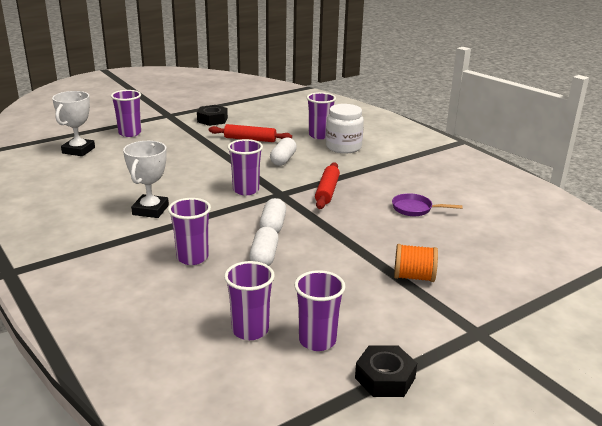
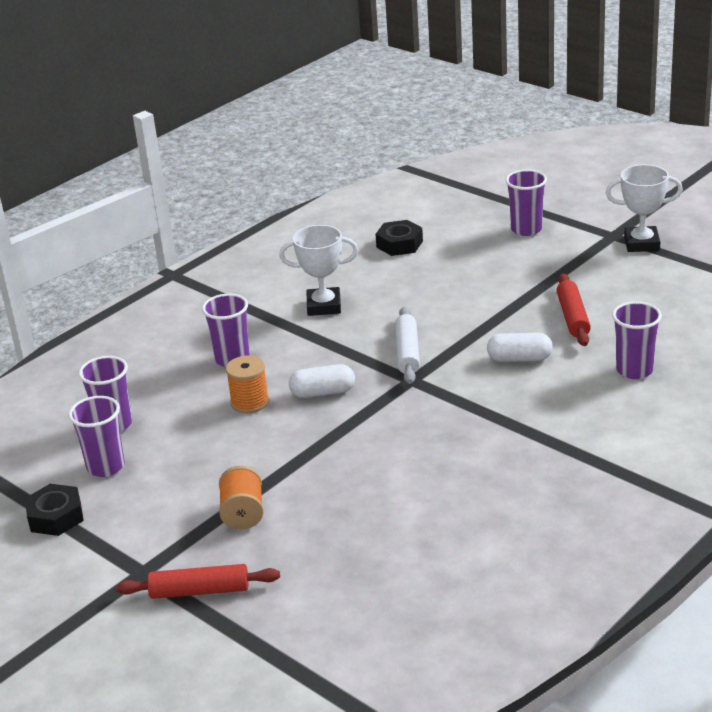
camera: 80 degrees right, 5 degrees up
white trophy [52,91,95,156] -> white trophy moved to [606,165,683,252]
black nut [197,105,228,126] -> black nut moved to [375,220,423,256]
purple cup [228,139,263,195] -> white rolling pin [395,306,420,384]
white capsule [249,227,279,266] -> orange spool [226,355,269,413]
red rolling pin [315,162,340,209] -> red rolling pin moved to [116,564,280,599]
white jar [326,104,364,154] -> none
purple pan [392,193,463,216] -> none

